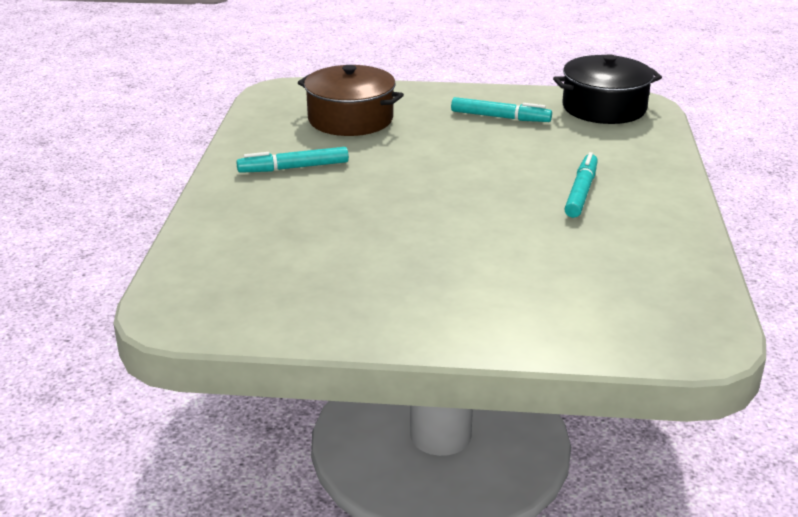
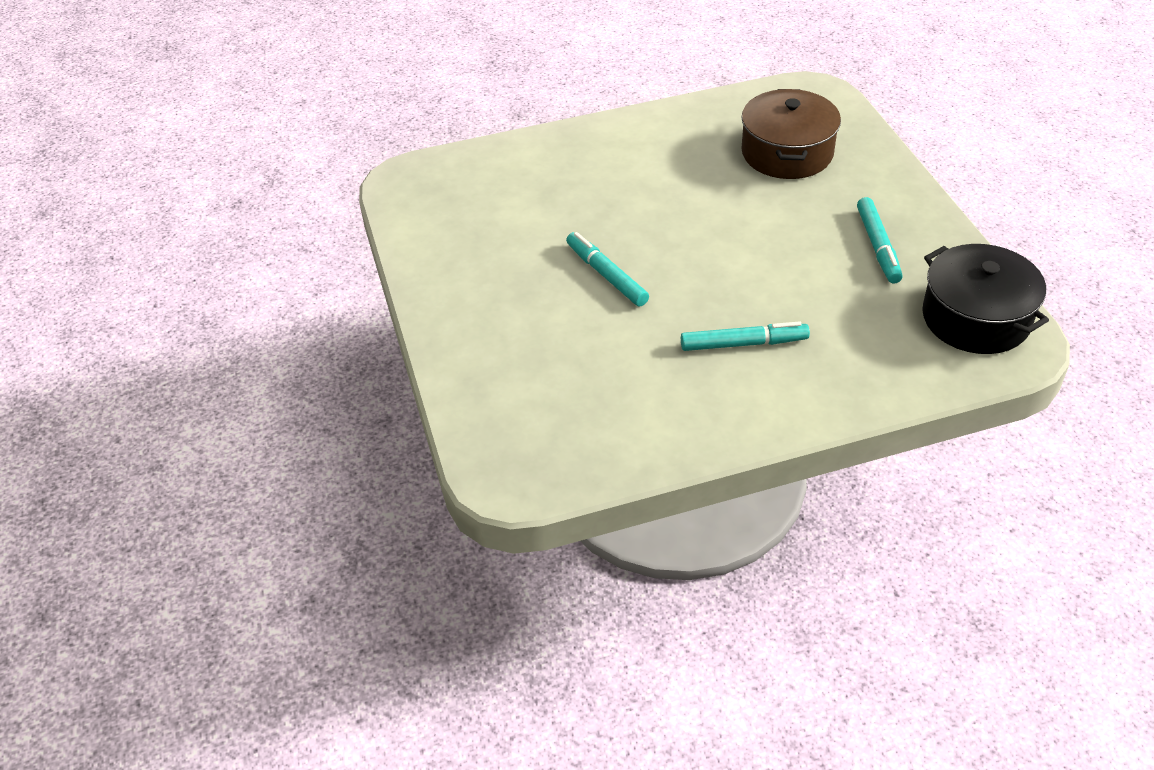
camera: 70 degrees right, 15 degrees up
turquoise marker [236,147,349,173] -> turquoise marker moved to [566,232,649,306]

